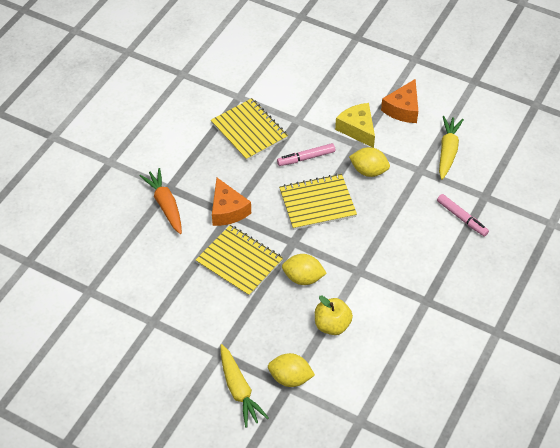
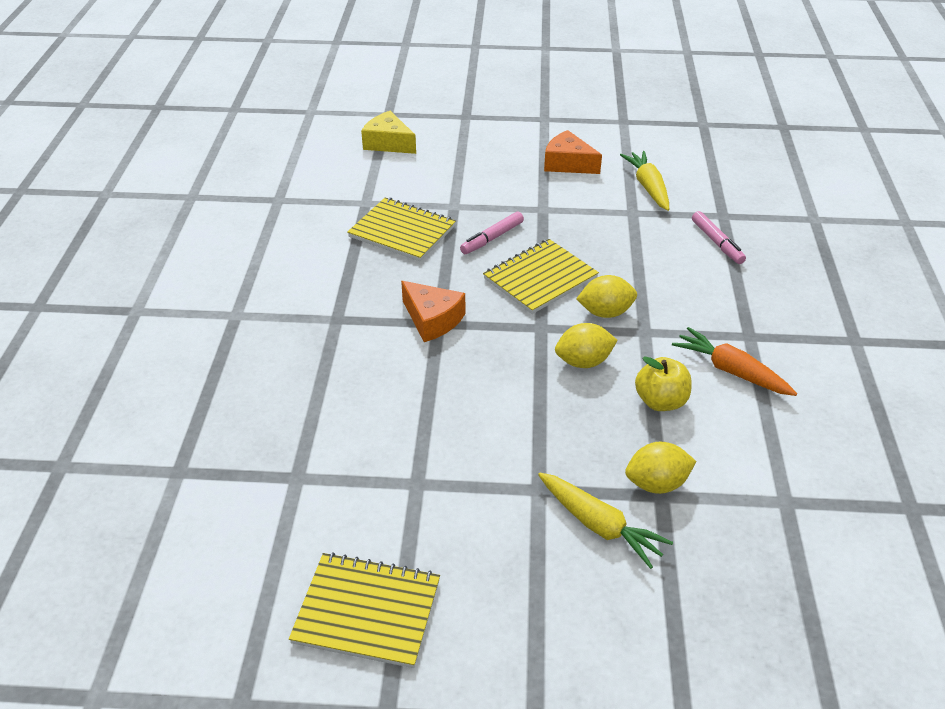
camera: 25 degrees left, 10 degrees down
orange carrot [140,168,182,234] -> orange carrot moved to [672,327,797,396]
yellow notebook [196,225,283,297] -> yellow notebook moved to [289,552,440,668]
yellow cheese [335,103,375,148] -> yellow cheese moved to [361,111,416,154]
yellow lemon [349,147,390,177] -> yellow lemon moved to [576,275,637,318]
orange cheese [381,79,418,123] -> orange cheese turned 120 degrees clockwise [544,130,602,174]
pink marker [437,194,489,236] -> pink marker turned 45 degrees clockwise [692,211,746,264]

